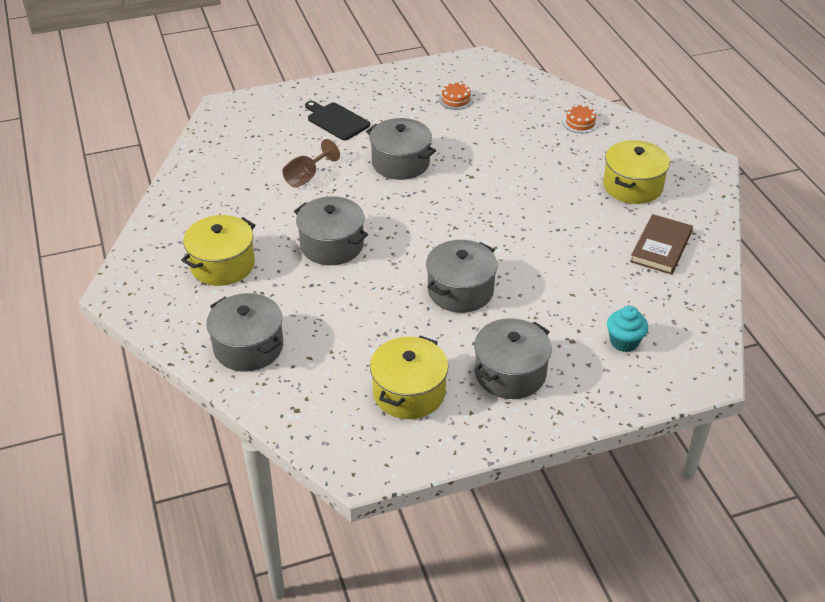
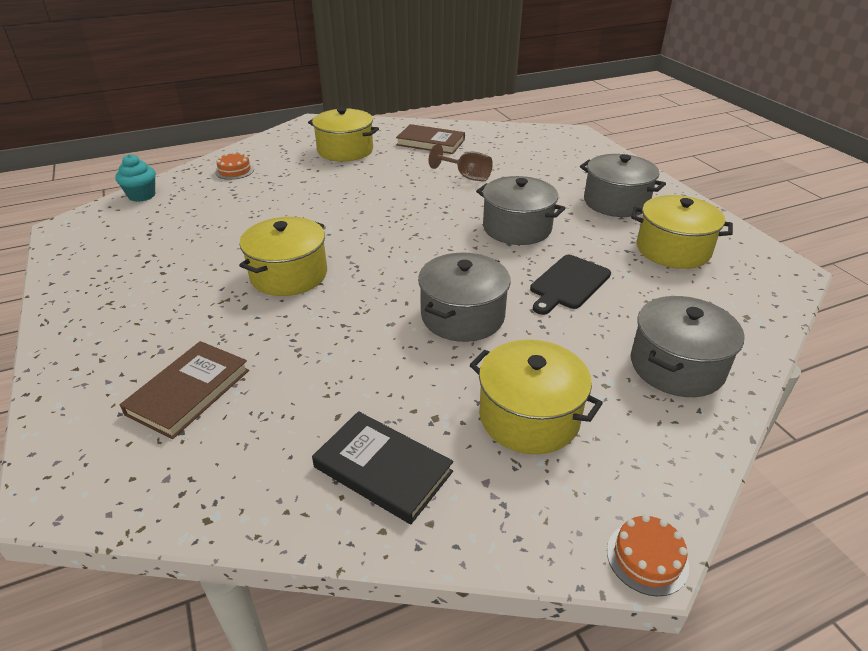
camera: 95 degrees left, 5 degrees down
brown goblet [282,139,340,188] -> brown goblet moved to [429,144,493,182]
black cutting board [305,101,370,140] -> black cutting board moved to [530,255,611,315]
grey pot [366,118,436,180] -> yellow pot [239,217,327,296]
orange cake [439,82,473,110] -> orange cake moved to [607,515,689,596]
turquoise cupcake [607,306,648,352] -> turquoise cupcake moved to [115,154,156,202]
none -> brown book [120,341,249,439]
none -> black book [312,411,454,524]

